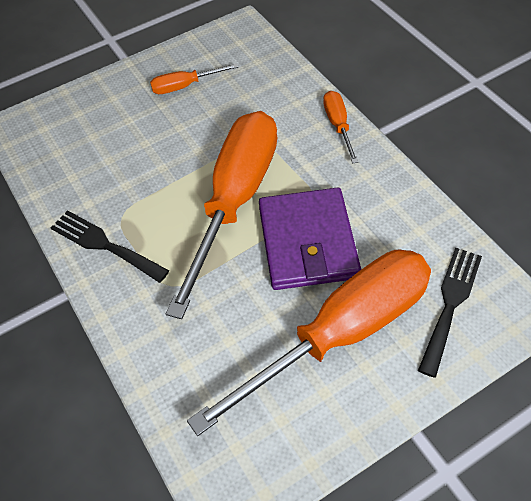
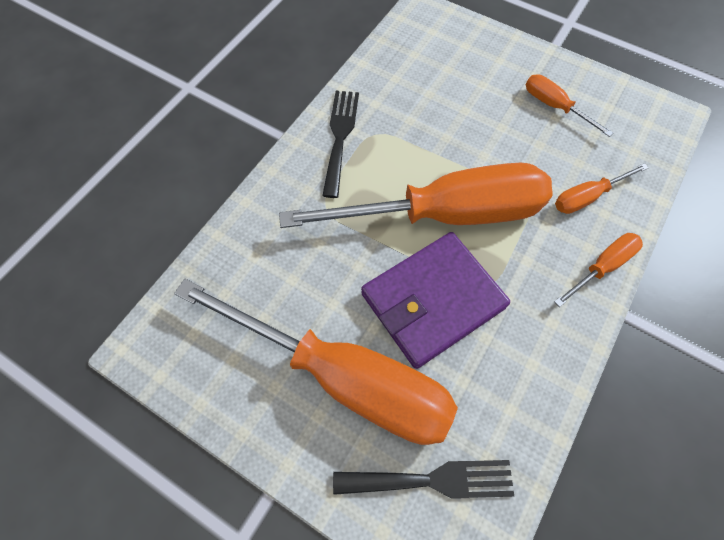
camera: 60 degrees right, 10 degrees up
none -> orange screwdriver [555,163,649,214]

